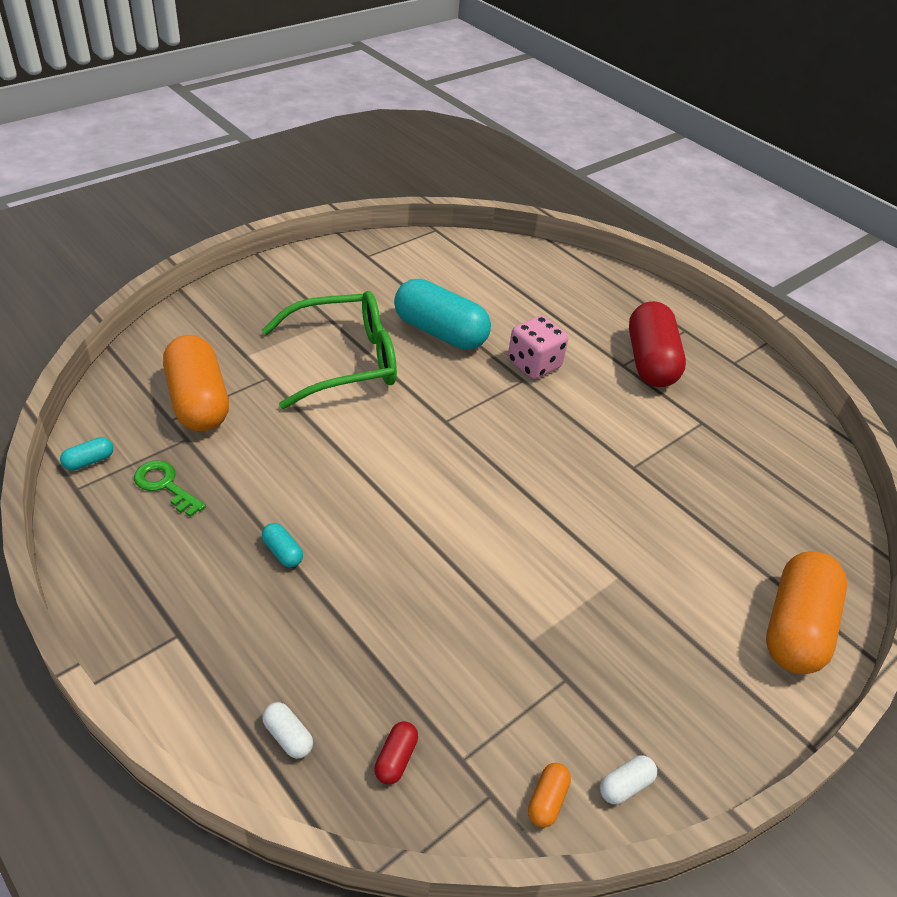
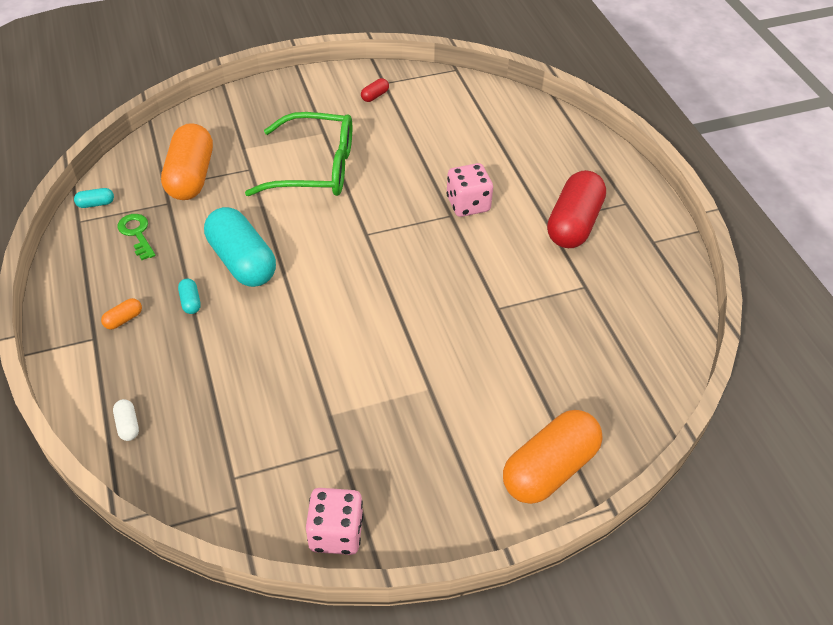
camera: 25 degrees right, 5 degrees up
red capsule [374,721,418,785] -> red capsule moved to [361,78,389,102]
turquoise capsule [394,279,491,350] -> turquoise capsule moved to [204,207,276,287]
orange capsule [528,763,571,828] -> orange capsule moved to [101,298,142,330]
white capsule [600,756,657,804] -> pink dice [306,488,363,555]

